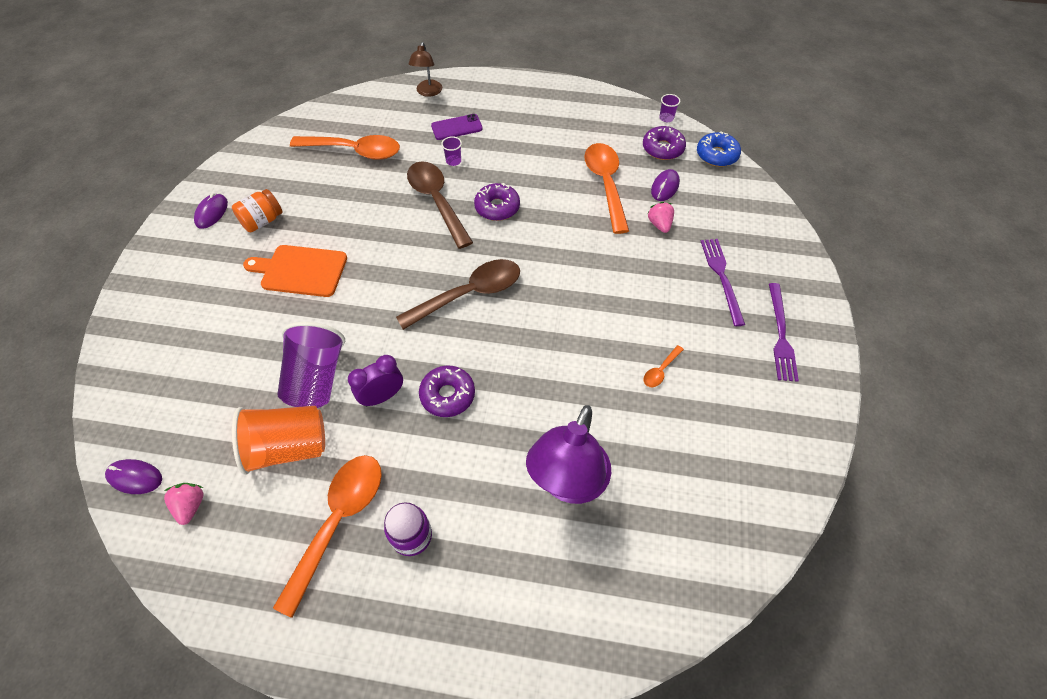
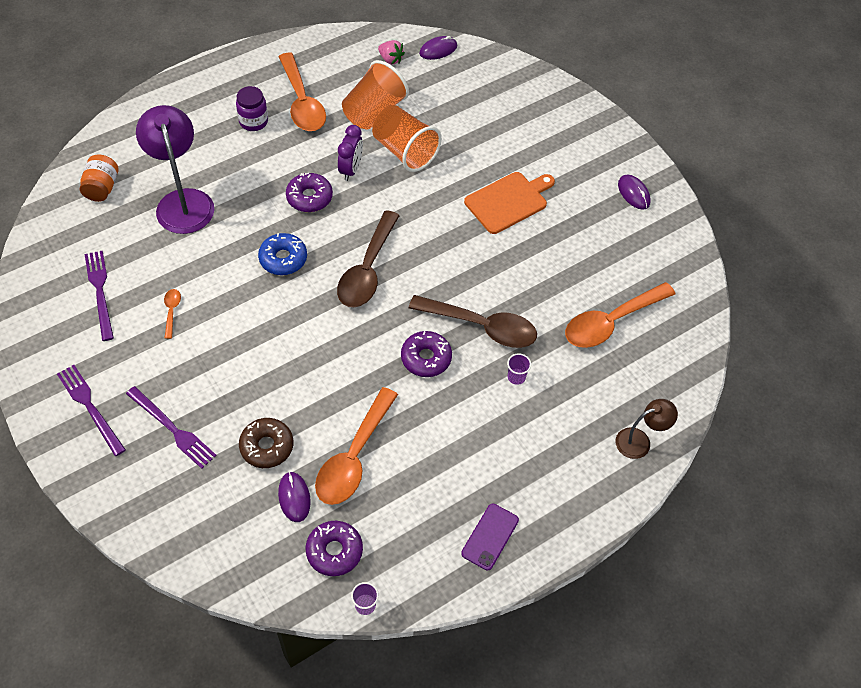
camera: 135 degrees right, 0 degrees up
orange jar [232,189,283,232] -> orange jar moved to [80,154,118,202]
purple cup [277,322,345,408] -> orange cup [372,105,442,172]
brown lamp [409,42,442,97] -> brown lamp turned 105 degrees clockwise [615,399,678,459]
purple phone [431,114,483,140] -> purple phone moved to [461,504,519,570]
orange spoon [584,143,629,234] -> orange spoon turned 75 degrees clockwise [315,387,398,505]
pink strawberry [647,202,674,233] -> brown donut [239,418,293,468]
blue donut [697,131,741,167] -> blue donut moved to [258,233,307,275]
none -> purple fork [84,251,114,341]

